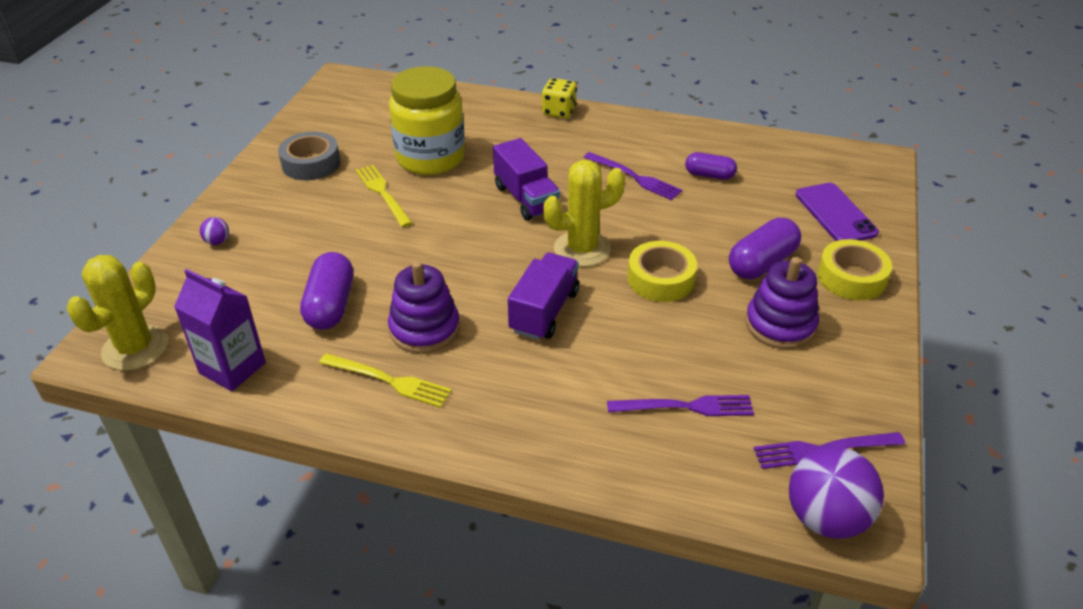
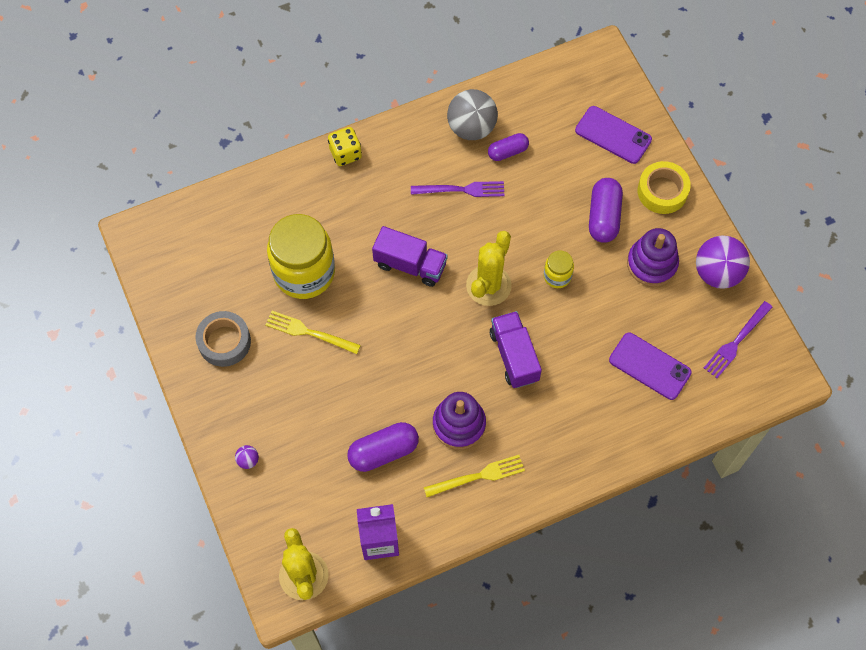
camera: 40 degrees left, 25 degrees up
purple capsule [300,252,353,330] -> purple capsule turned 75 degrees counterclockwise [347,422,419,472]
purple fork [607,395,754,416] -> purple phone [609,333,692,400]
yellow tape [627,241,697,302] -> yellow jar [544,250,574,288]
purple ball [789,446,884,539] -> purple ball moved to [696,236,750,289]
none -> grey ball [447,89,498,140]

